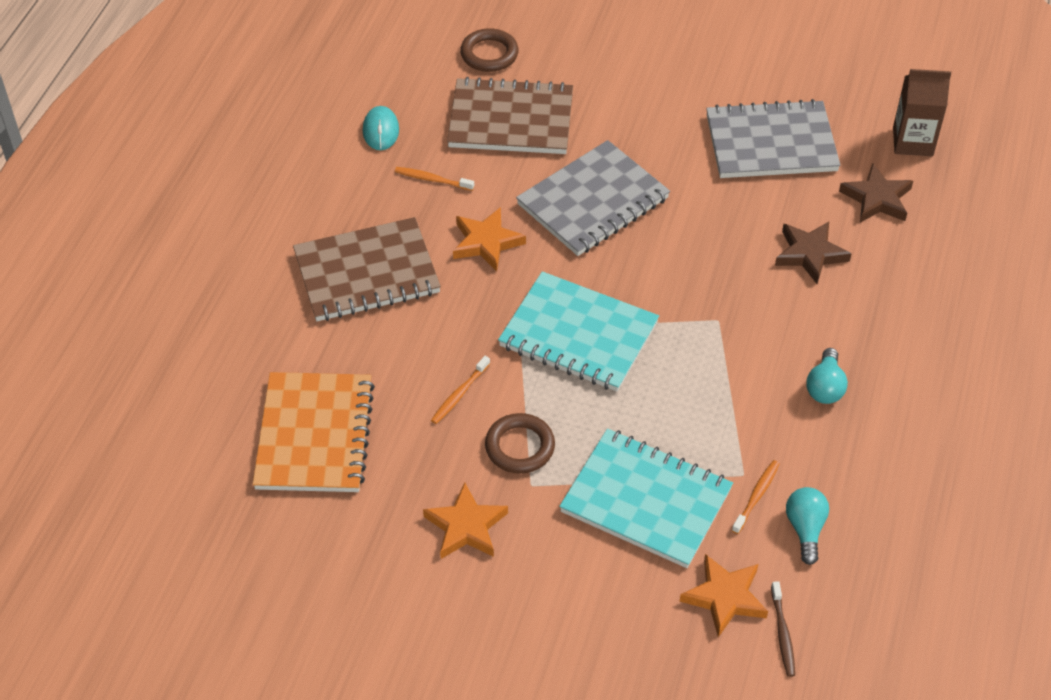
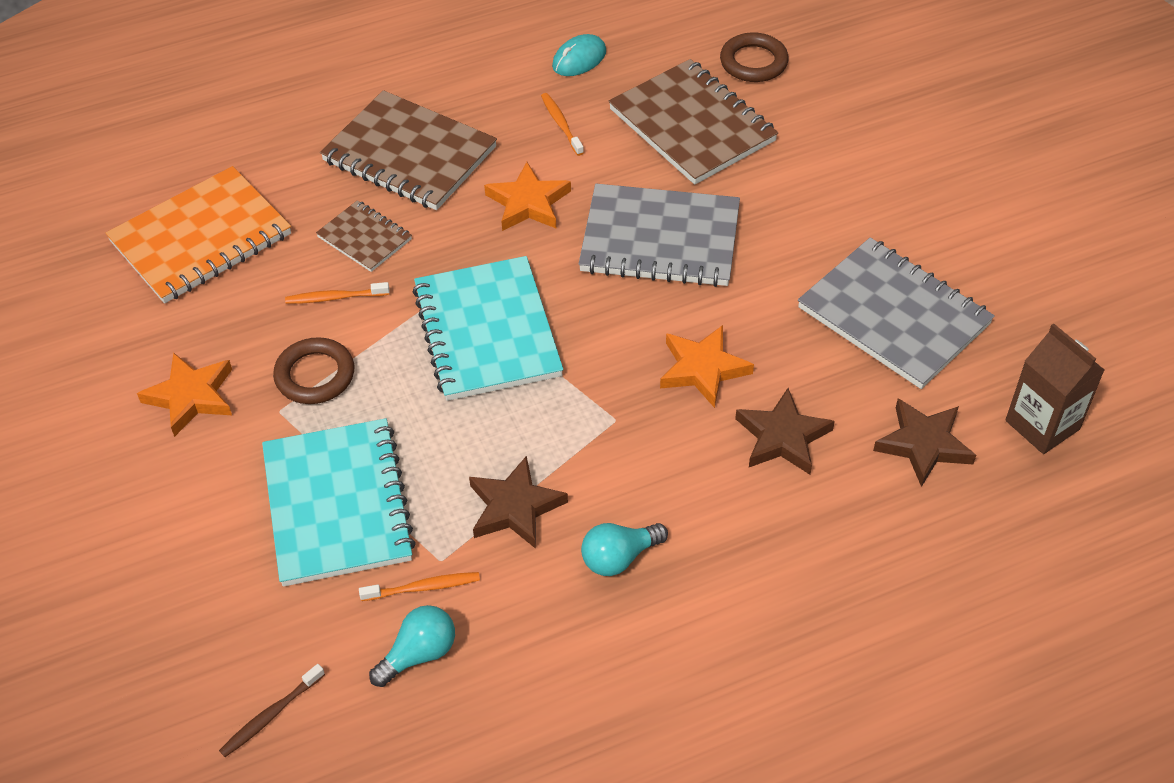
camera: 50 degrees right, 0 degrees up
orange star [680,554,768,637] -> orange star moved to [660,325,754,408]
none -> brown notebook [316,200,412,272]
none -> brown star [469,456,568,549]

